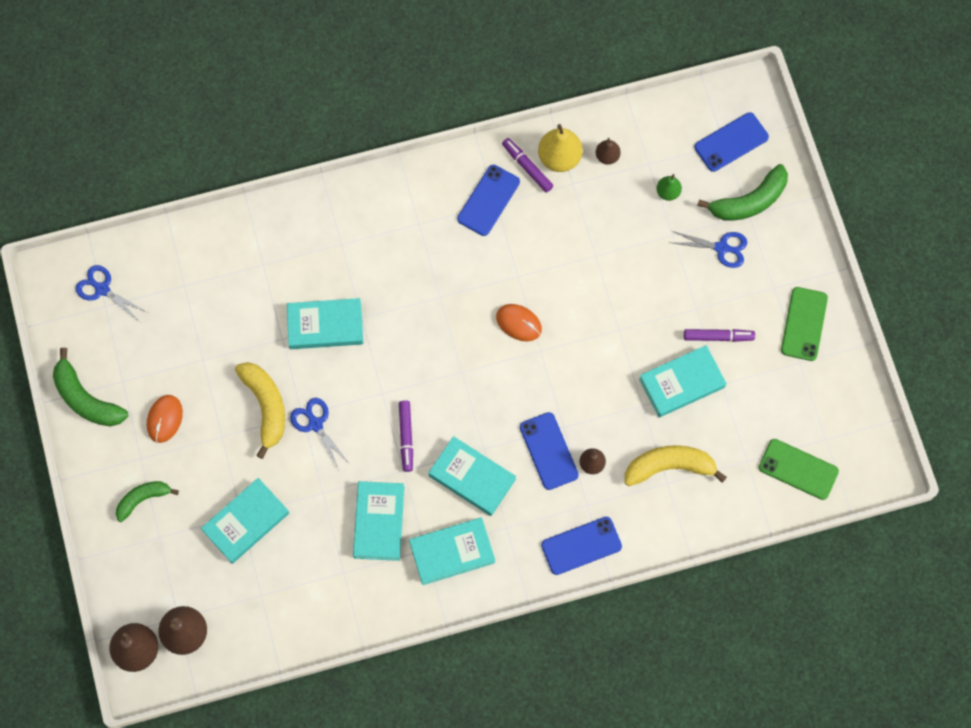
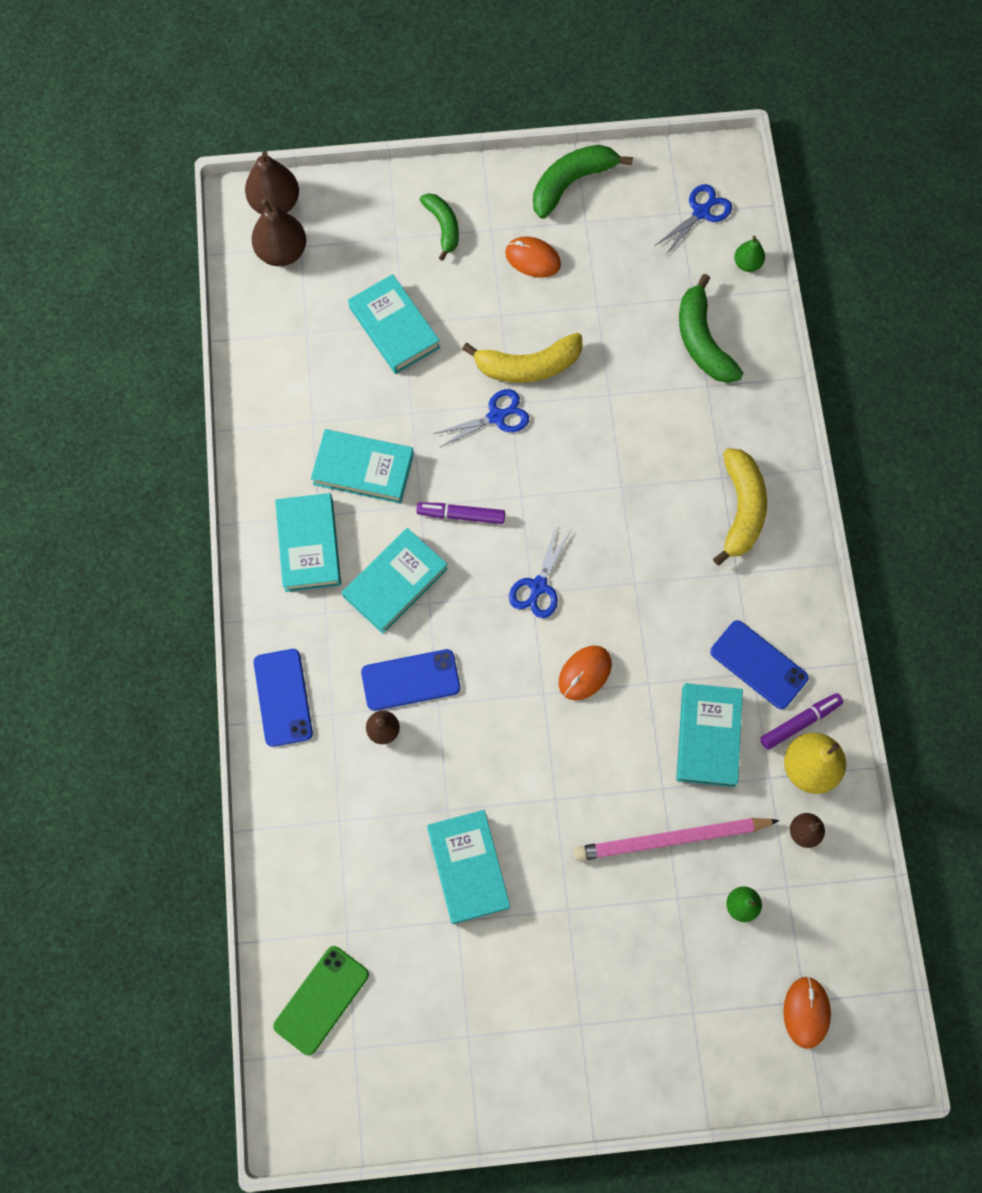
camera: 100 degrees right, 0 degrees up
turquoise book [287,298,363,349] -> turquoise book moved to [676,683,743,787]
yellow banana [625,445,727,486] -> yellow banana moved to [713,448,767,566]
blue scissors [672,231,747,268] -> blue scissors moved to [509,527,571,618]
purple marker [684,329,755,342] -> none
blue phone [694,112,769,172] -> orange mouse [783,976,831,1049]
green banana [697,164,788,221] -> green banana moved to [679,274,743,383]
green phone [781,287,828,361] -> none
none -> pink pencil [574,818,780,861]
none -> green pear [734,235,765,272]

